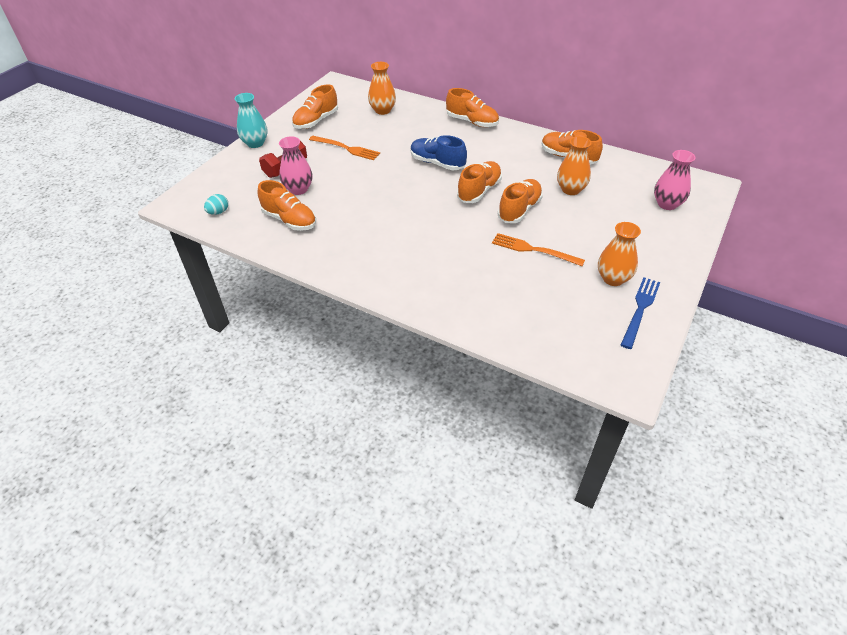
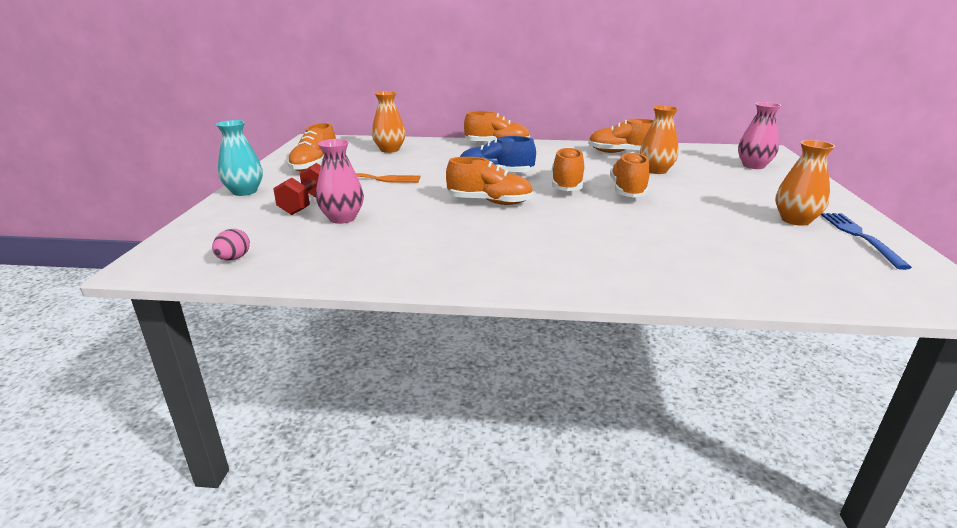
camera: 25 degrees left, 20 degrees down
turquoise egg [204,194,228,215] -> pink egg [212,229,250,260]
orange shoe [257,180,316,231] -> orange shoe moved to [446,157,533,205]
orange fork [492,233,585,266] -> none

